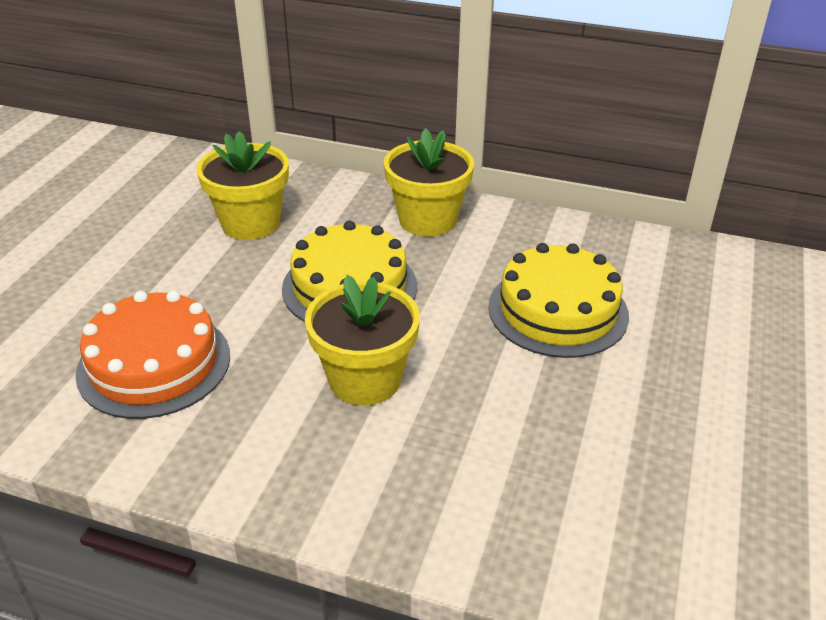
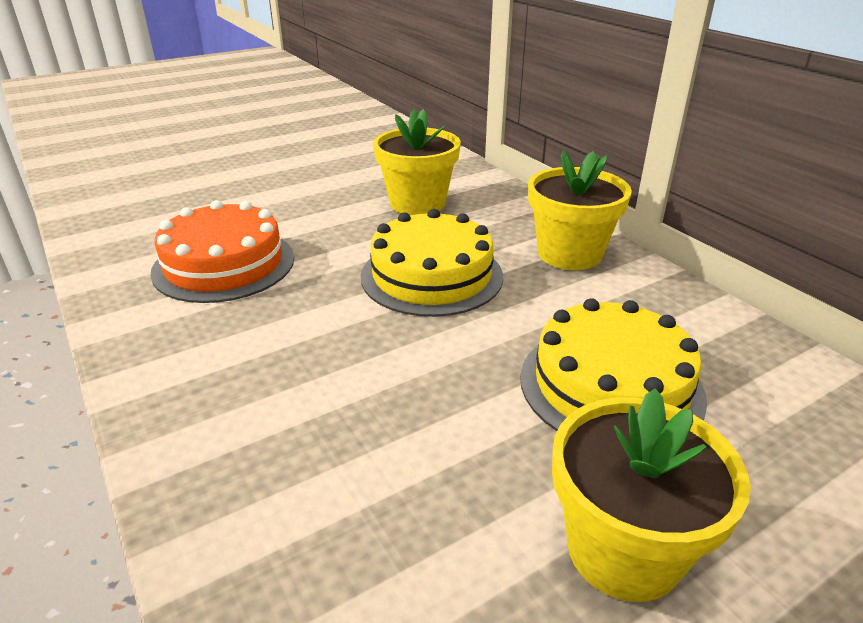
camera: 40 degrees right, 5 degrees down
yellow flower pot [305,275,420,405] -> yellow flower pot moved to [552,388,751,602]

